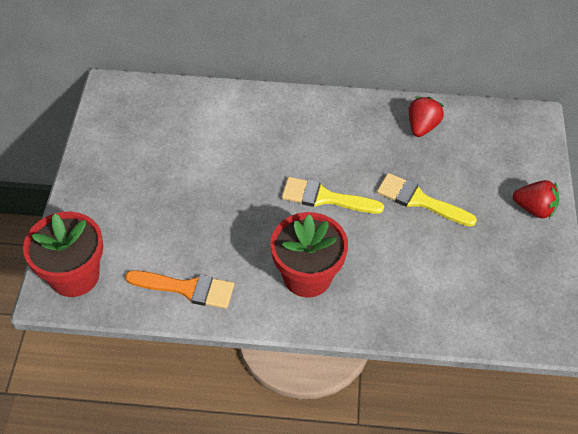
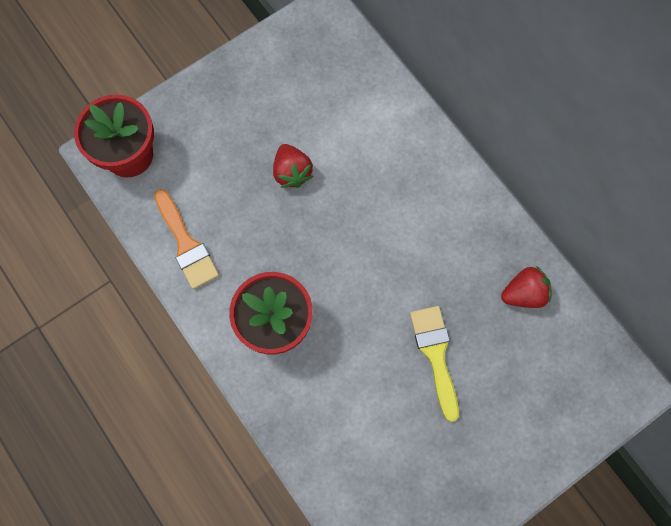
camera: 50 degrees right, 20 degrees up
yellow brush [282,177,384,214] -> none
red strawberry [513,180,559,219] -> red strawberry moved to [273,144,313,188]

